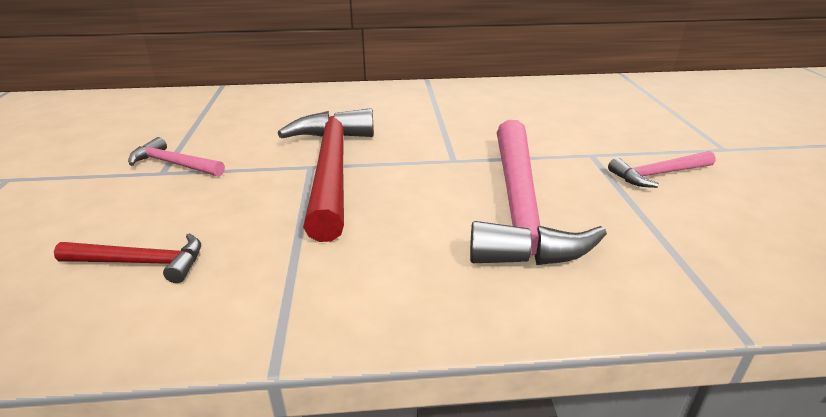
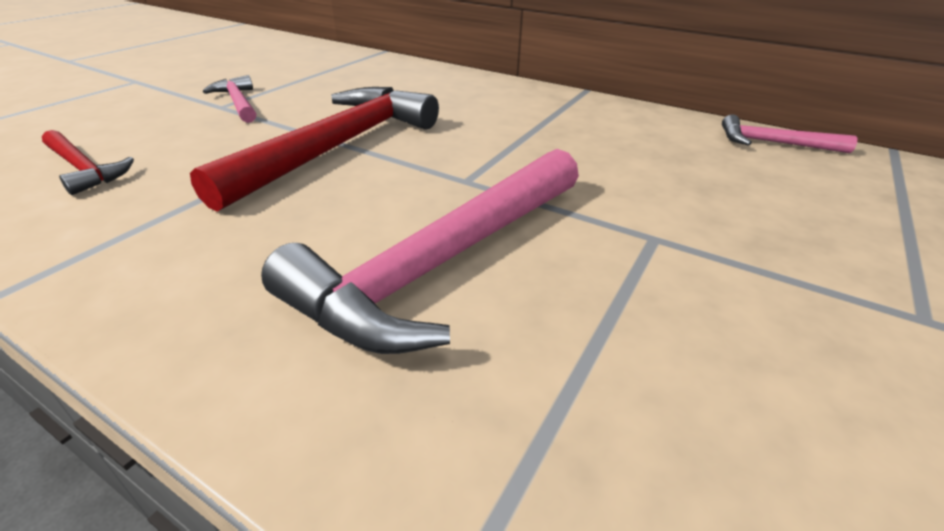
camera: 35 degrees right, 5 degrees up
pink hammer [608,151,716,188] -> pink hammer moved to [722,115,857,153]

